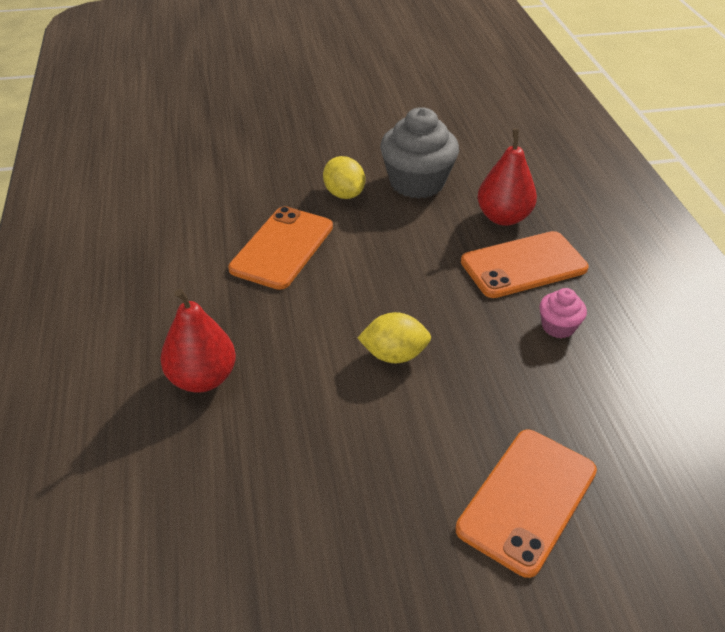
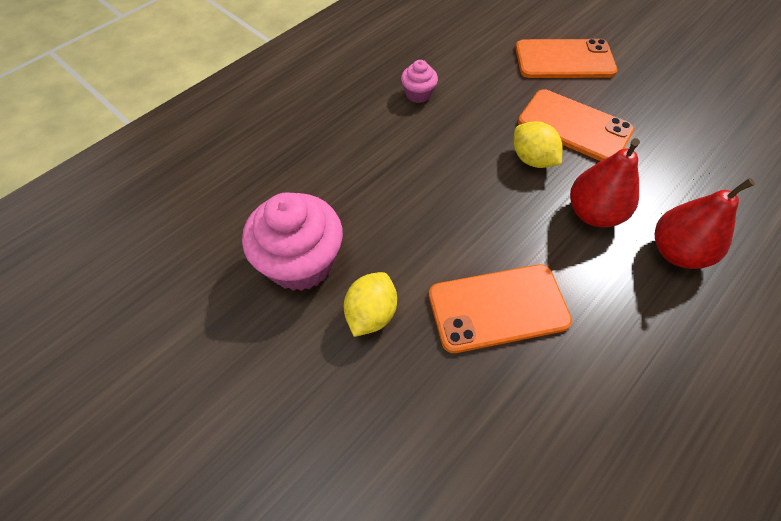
camera: 125 degrees left, 15 degrees up
grey cupcake [380,107,459,199] -> pink cupcake [242,192,343,291]
orange phone [461,231,589,298] -> orange phone moved to [518,89,634,161]
red pear [477,129,537,226] -> red pear moved to [570,138,640,228]

